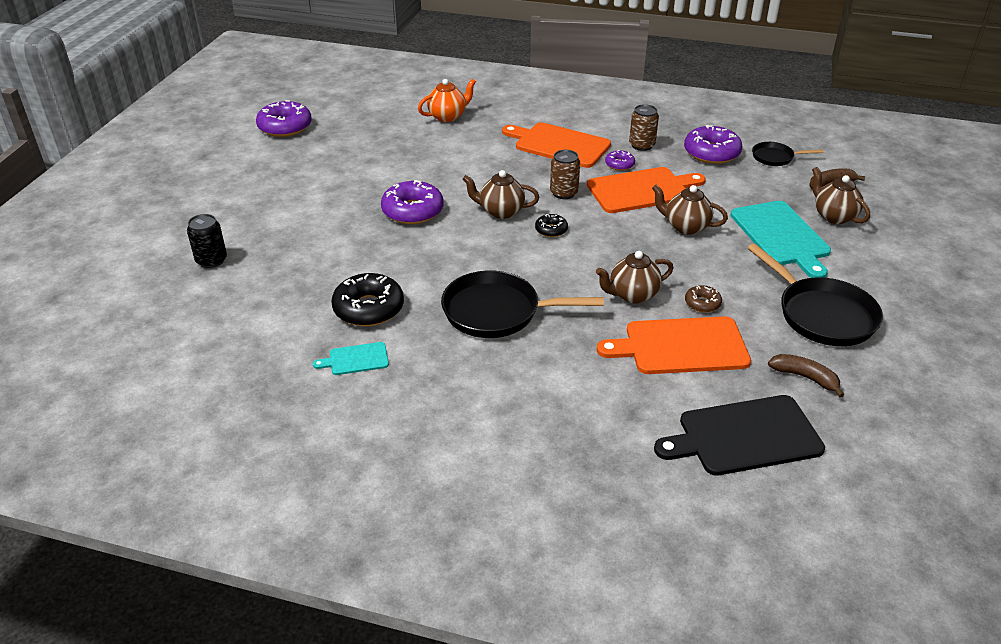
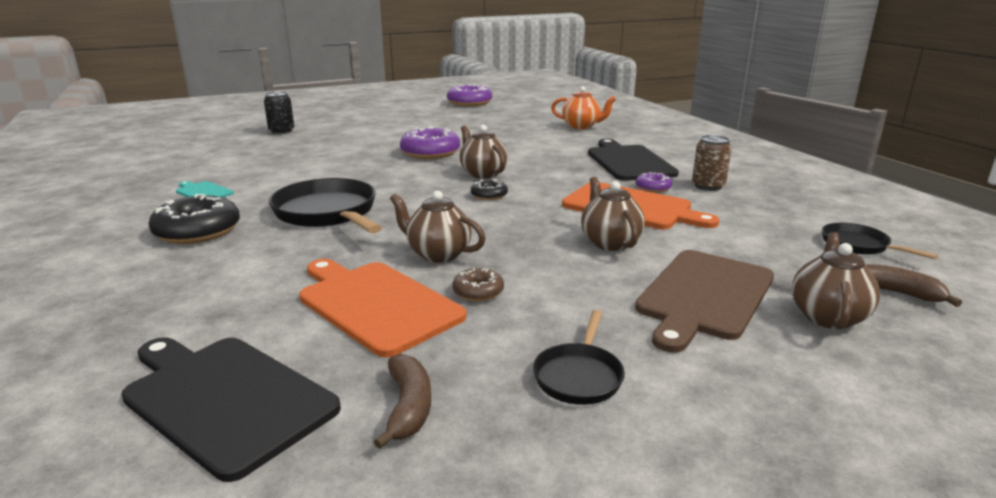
camera: 50 degrees right, 15 degrees down
black donut [331,273,404,326] -> black donut moved to [149,194,240,244]
orange cutting board [502,123,611,168] -> black cutting board [588,139,679,181]
brown can [550,150,580,199] -> none
purple donut [684,125,743,164] -> none
turquoise cutting board [730,201,831,278] -> brown cutting board [635,250,774,353]
black pan [748,244,883,346] -> black pan [533,310,625,405], size x0.54

